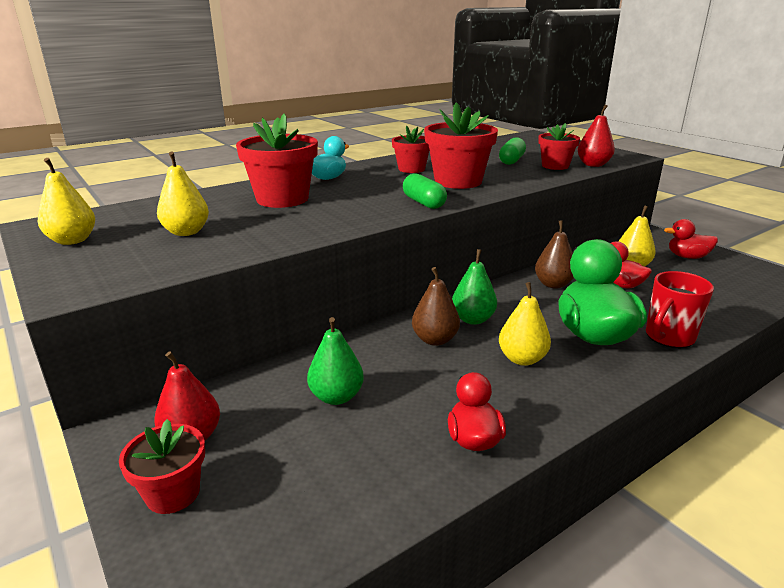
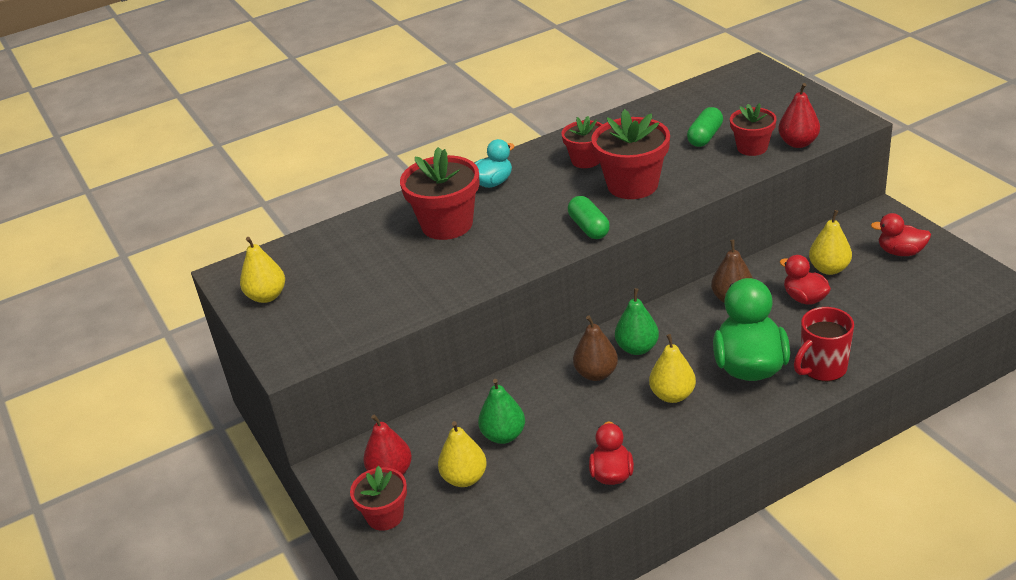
camera: 10 degrees right, 10 degrees up
yellow pear [157,152,209,236] -> yellow pear moved to [438,421,487,487]

